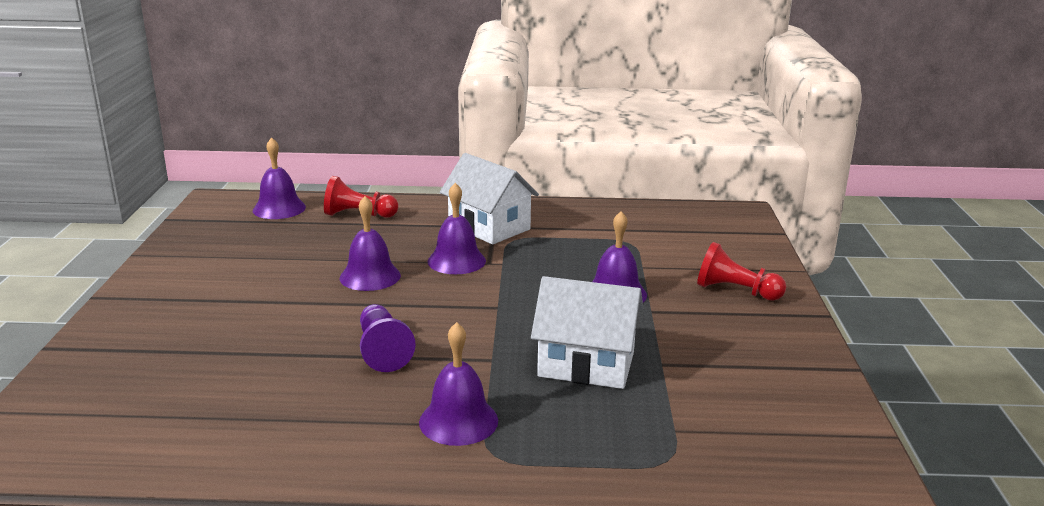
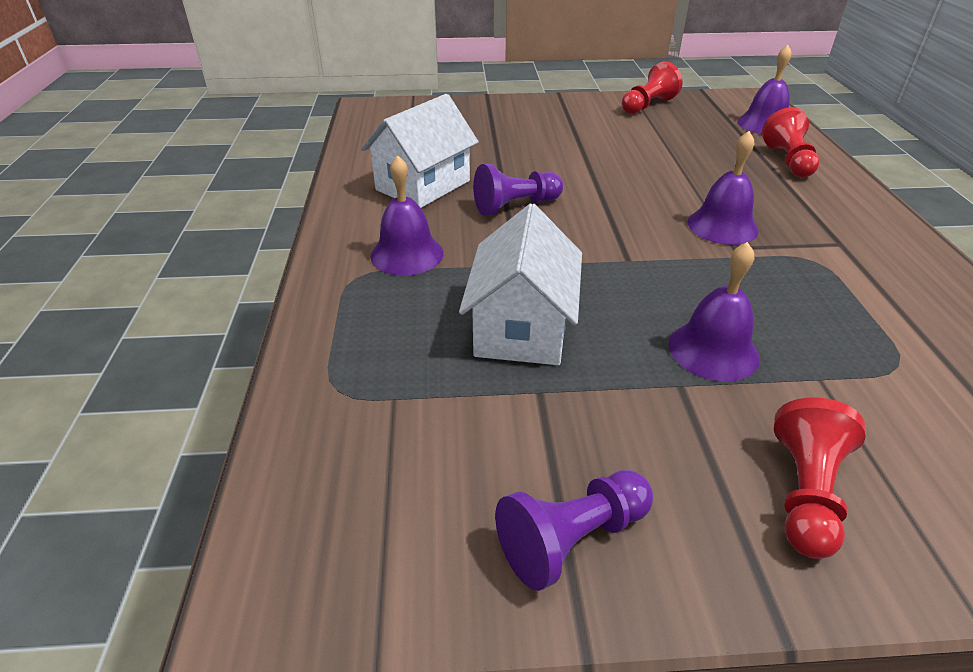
camera: 85 degrees right, 15 degrees up
purple bell [340,196,401,291] -> none
white house [440,153,539,244] -> white house moved to [361,94,479,208]
none -> purple pawn [495,470,653,591]
none -> red pawn [622,61,683,114]

